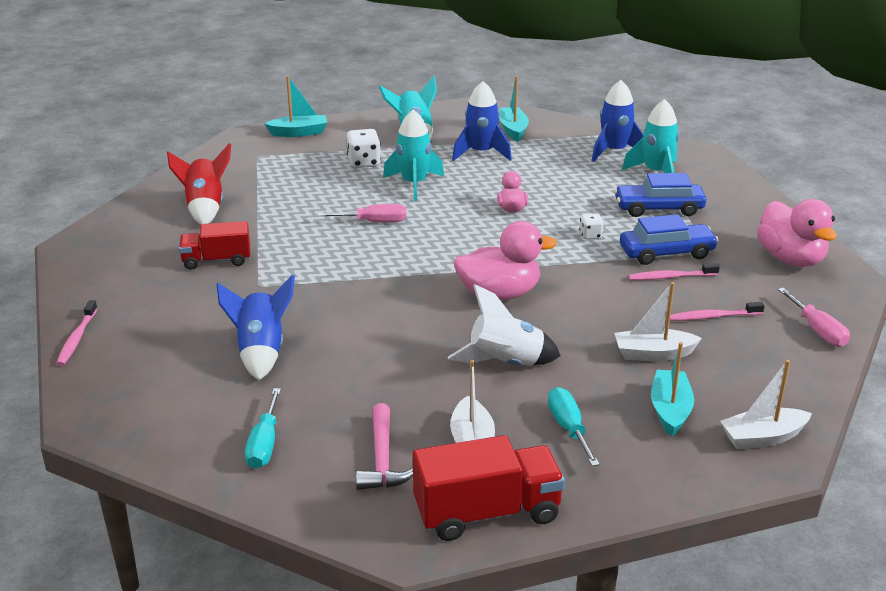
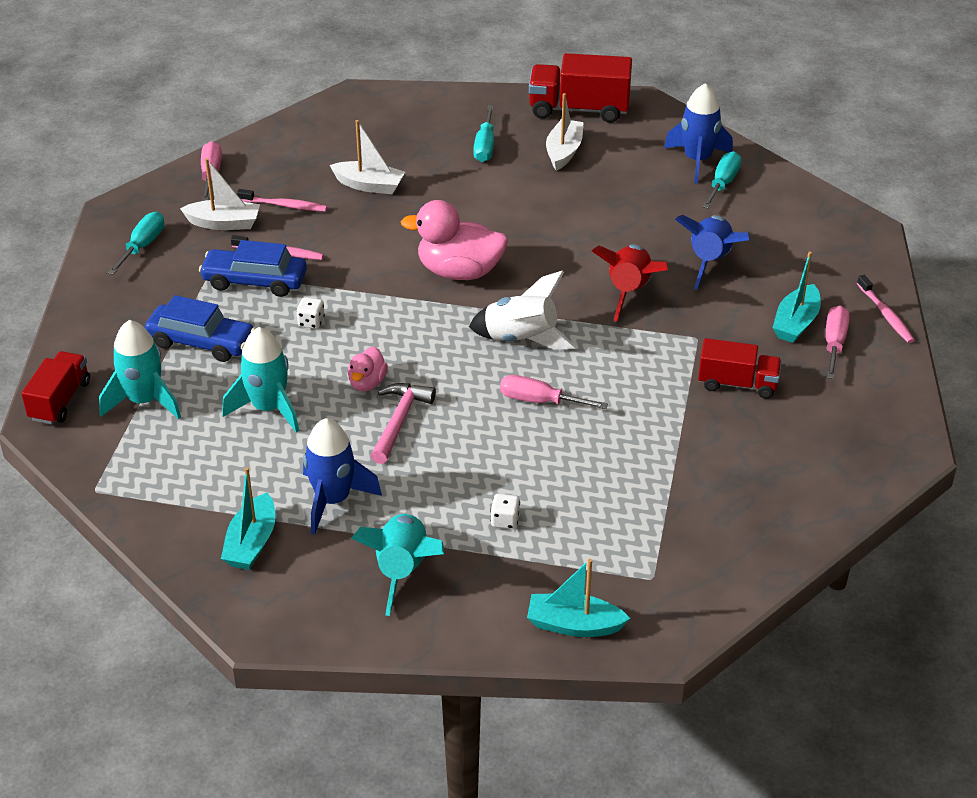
camera: 160 degrees left, 10 degrees up
pink toothbrush [56,300,98,366] -> pink toothbrush turned 135 degrees clockwise [857,275,914,343]
red rocket [167,143,231,225] -> red rocket moved to [592,244,668,322]
white dice [346,129,381,168] -> white dice [490,494,520,529], size x0.59
pink hammer [356,403,413,490] -> pink hammer moved to [371,383,436,464]
turquoise rocket [383,110,444,201] -> turquoise rocket moved to [222,327,299,433]
white rocket [448,284,561,366] -> white rocket moved to [469,270,576,350]
blue rocket [592,80,644,162] -> blue rocket moved to [664,83,733,184]
turquoise boat [651,342,694,436] -> turquoise boat moved to [772,251,821,343]
white boat [720,360,812,450] -> white boat moved to [180,158,260,230]
pink duck [757,199,837,267] -> turquoise screwdriver [107,212,165,275]
none -> red truck [21,351,90,424]
none -> pink screwdriver [826,306,850,379]

